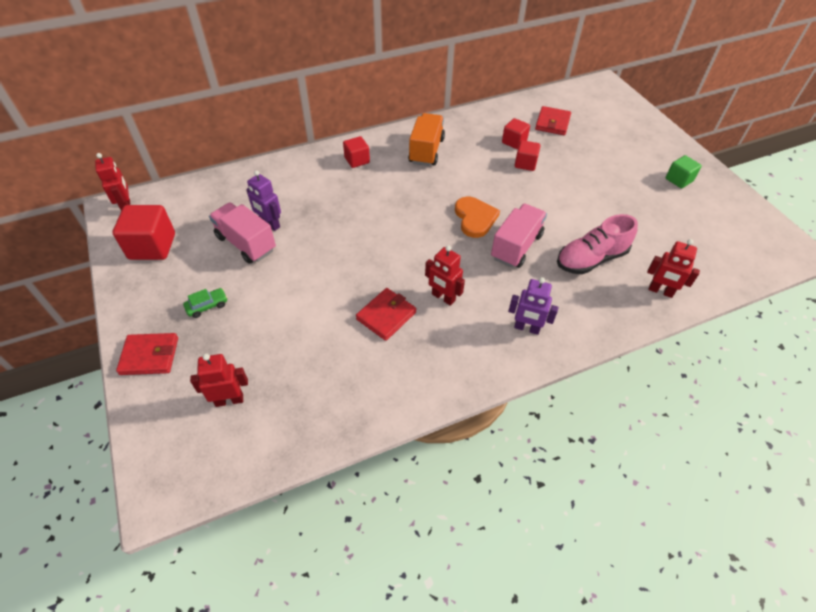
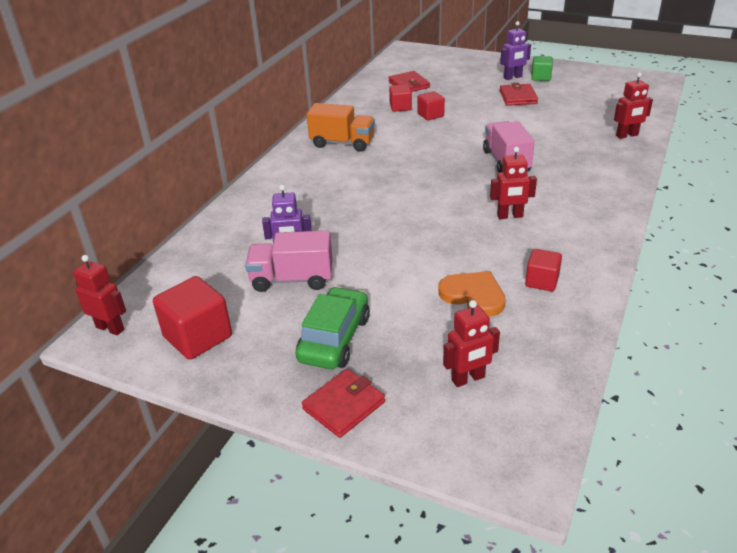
camera: 40 degrees left, 15 degrees down
green car [183,288,228,318] -> green car [295,287,370,369], size x2.05
red robot [190,354,248,407] -> red robot turned 150 degrees counterclockwise [443,300,500,387]
red cube [343,136,370,168] -> red cube moved to [525,249,562,292]
red wallet [356,288,416,341] -> red wallet moved to [500,83,538,106]
orange truck [408,113,445,166] -> orange truck turned 135 degrees clockwise [307,103,375,152]
orange heart [455,197,500,238] -> orange heart moved to [438,271,506,317]
purple robot [508,277,558,335] -> purple robot moved to [500,21,531,80]
pink shoe [557,214,638,274] -> none

